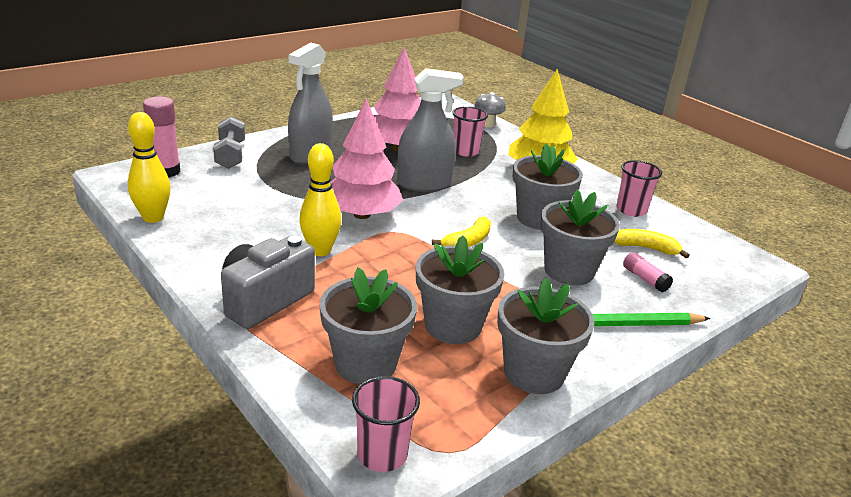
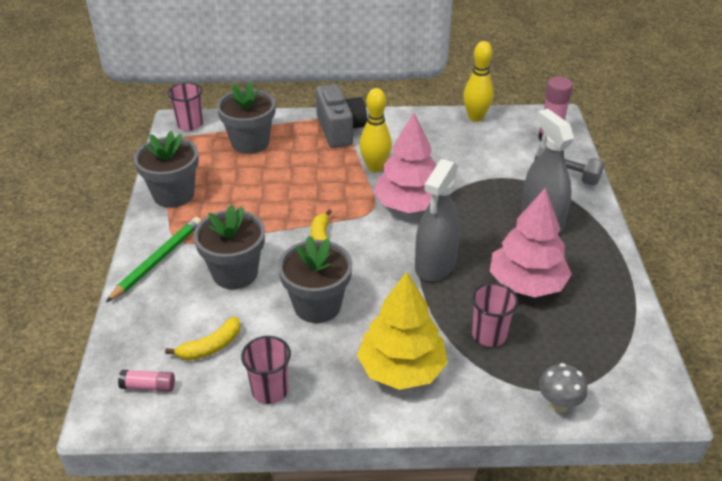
camera: 130 degrees right, 10 degrees up
grey flower pot [416,235,505,344] -> none
pink glue stick [623,252,673,292] -> pink glue stick moved to [118,370,175,392]

